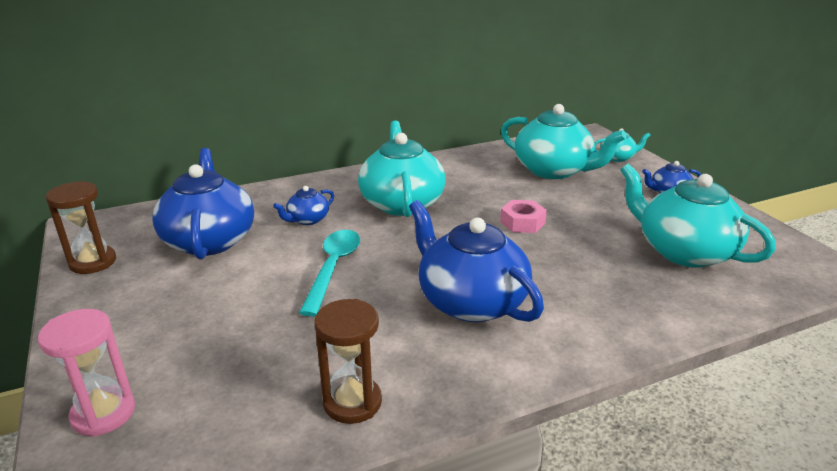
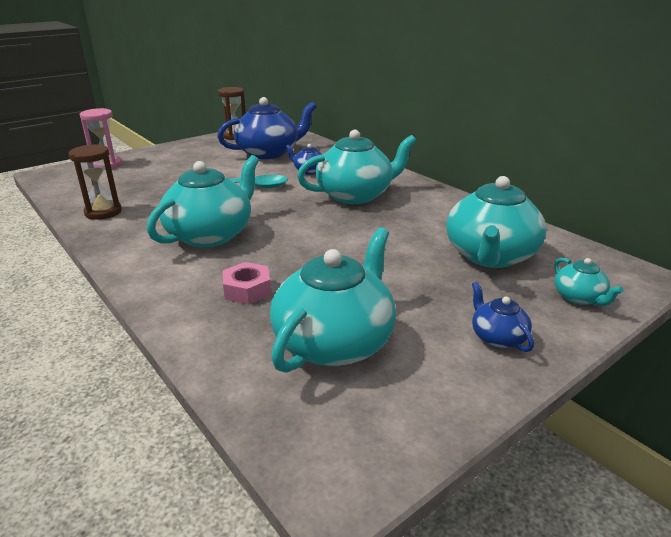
camera: 75 degrees right, 0 degrees up
blue teapot [409,200,544,322] -> turquoise teapot [147,155,259,248]
pink nut [500,200,547,233] -> pink nut moved to [223,262,271,305]

